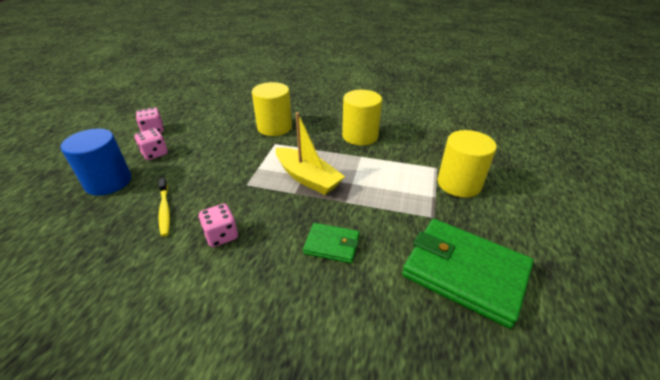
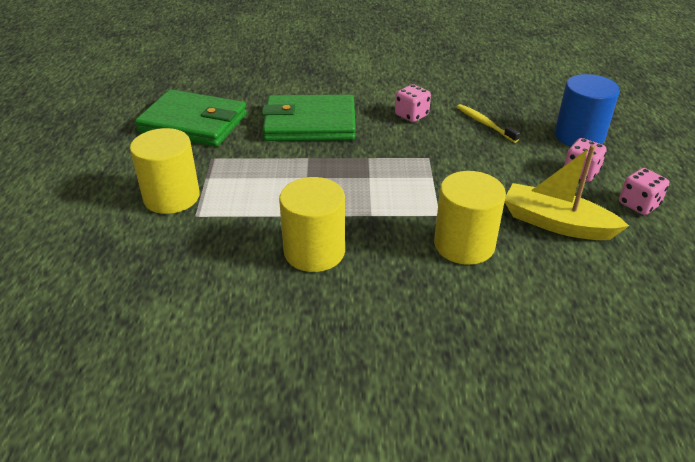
camera: 165 degrees right, 0 degrees up
yellow boat [275,112,345,195] -> yellow boat moved to [505,145,629,240]
green wallet [303,223,359,263] -> green wallet [262,95,356,141], size x1.98

